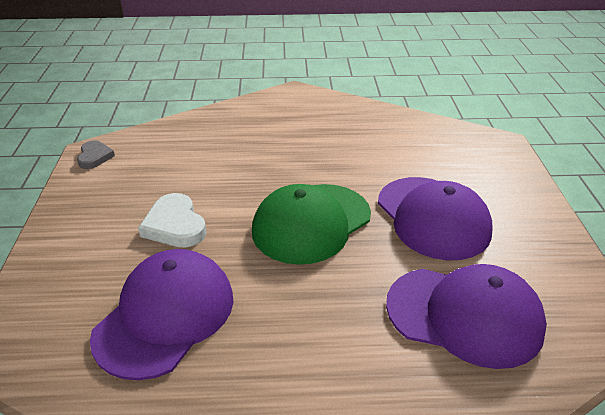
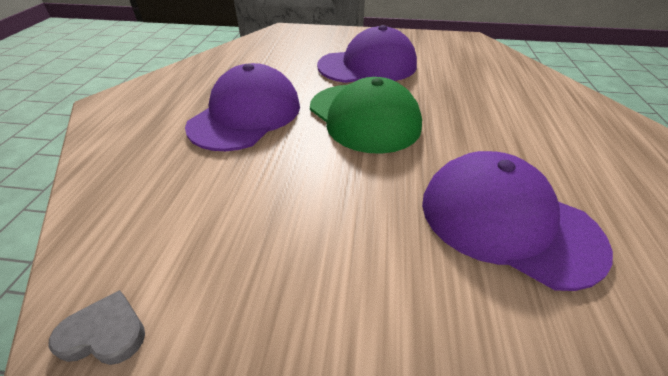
camera: 80 degrees left, 5 degrees up
white heart [138,193,206,248] -> none
purple cap [386,264,547,369] -> purple cap moved to [185,63,300,151]

